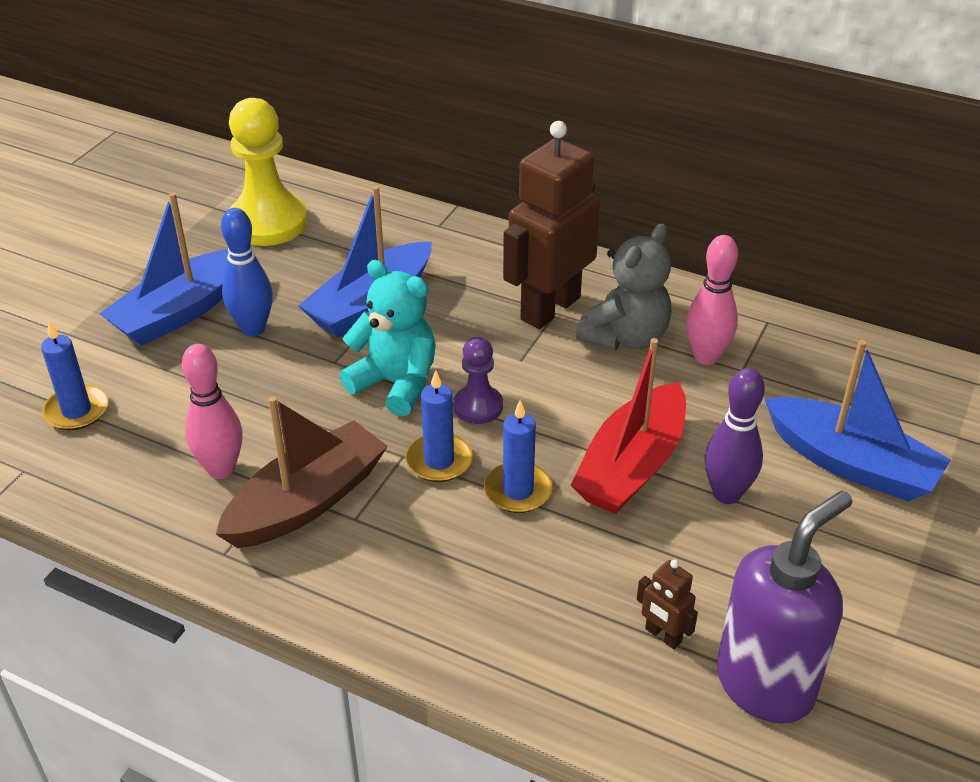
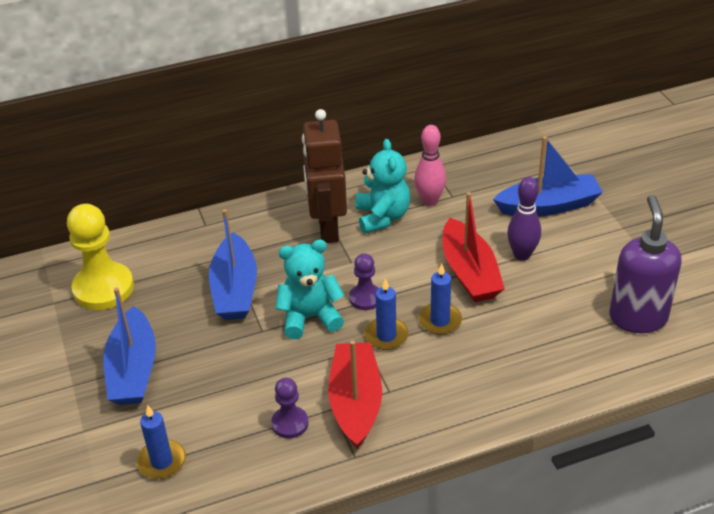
camera: 45 degrees left, 0 degrees up
pink bowling pin [182,344,243,479] -> purple pawn [271,378,309,438]
brown boat [216,396,388,548] -> red boat [328,340,382,449]
blue bowling pin [221,208,273,336] -> none
grey teddy bear [576,223,672,351] -> turquoise teddy bear [356,139,410,234]
brown robot [637,560,698,649] -> none

